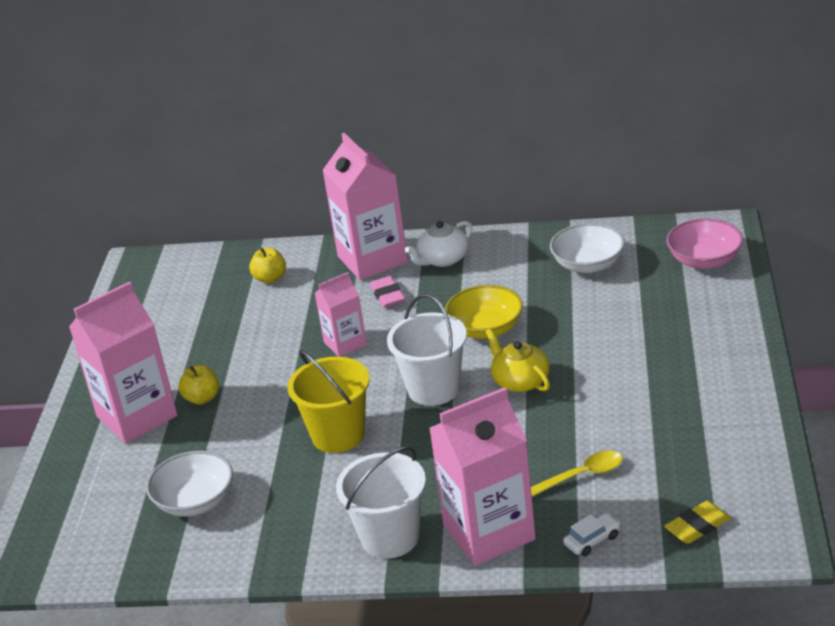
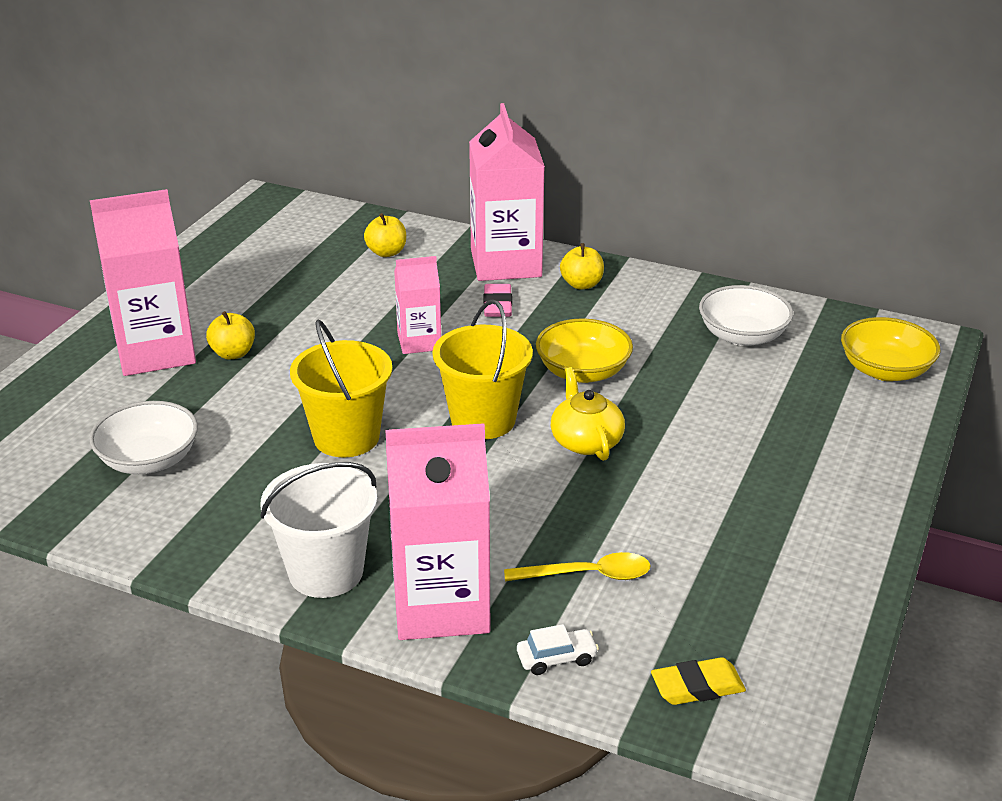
camera: 15 degrees right, 0 degrees up
white bucket [387,294,467,406] -> yellow bucket [432,300,533,439]
white teapot [405,221,473,267] -> yellow apple [560,243,604,290]
pink bowl [666,218,743,269] -> yellow bowl [841,317,940,381]

